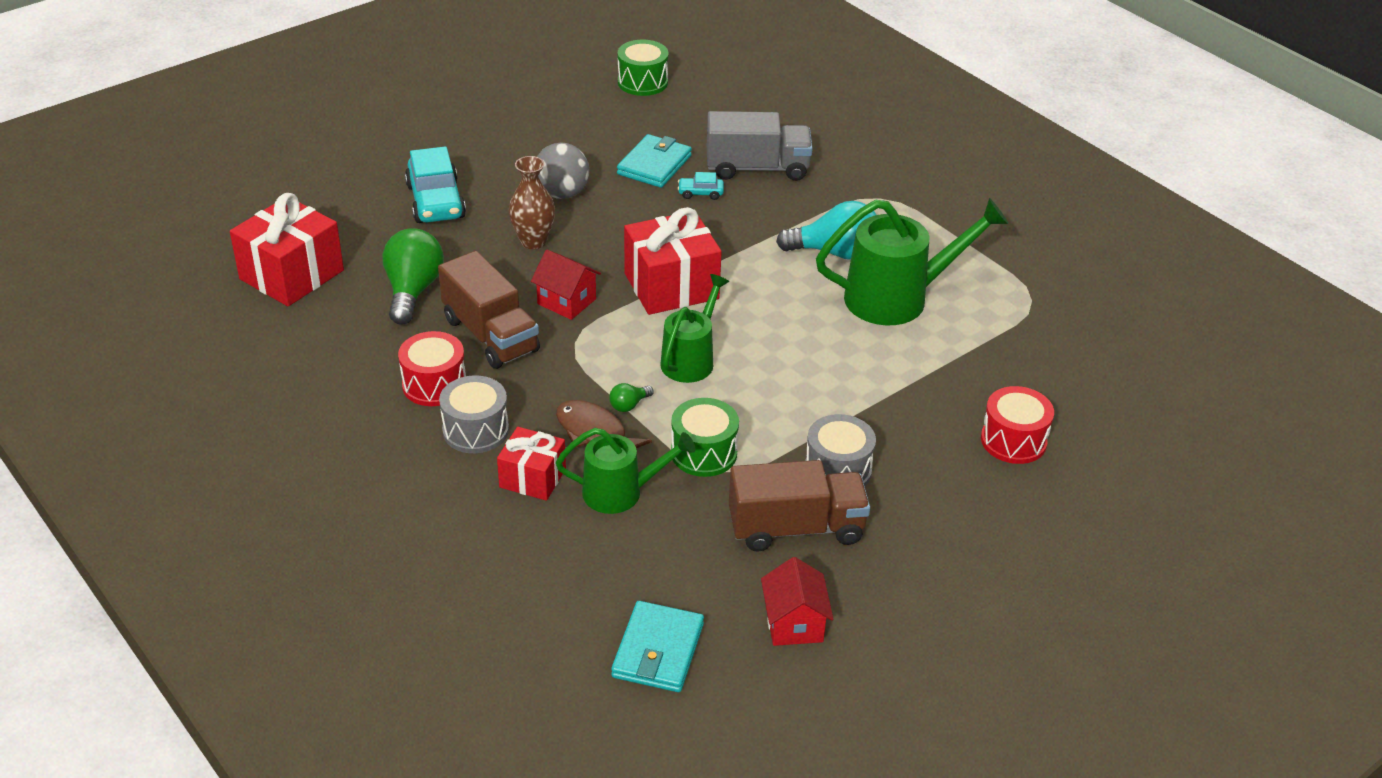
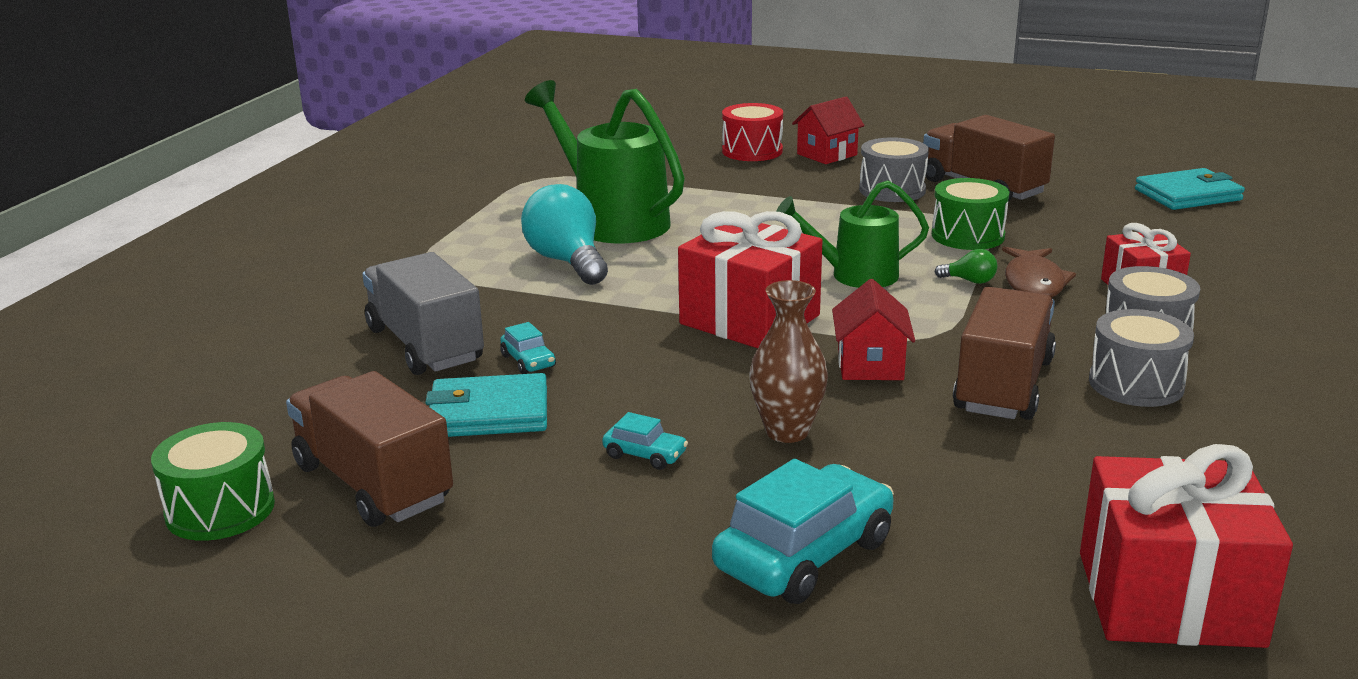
camera: 120 degrees left, 15 degrees down
green light bulb [382,228,444,325] -> none
red drum [398,331,466,406] -> grey drum [1089,309,1194,407]
grey ball [537,143,589,199] -> turquoise car [602,412,688,470]
green watering can [556,428,696,514] -> none
red house [761,557,834,646] -> red house moved to [792,97,865,164]
none -> brown truck [286,371,453,527]

